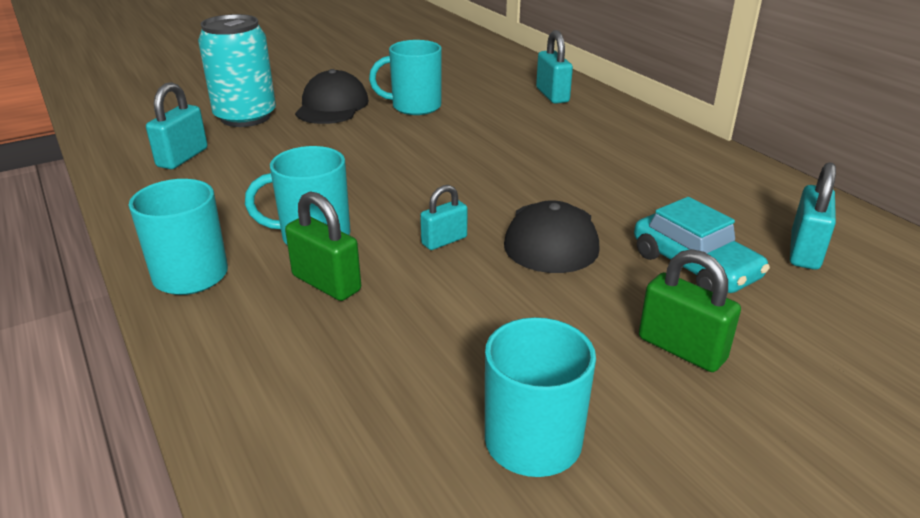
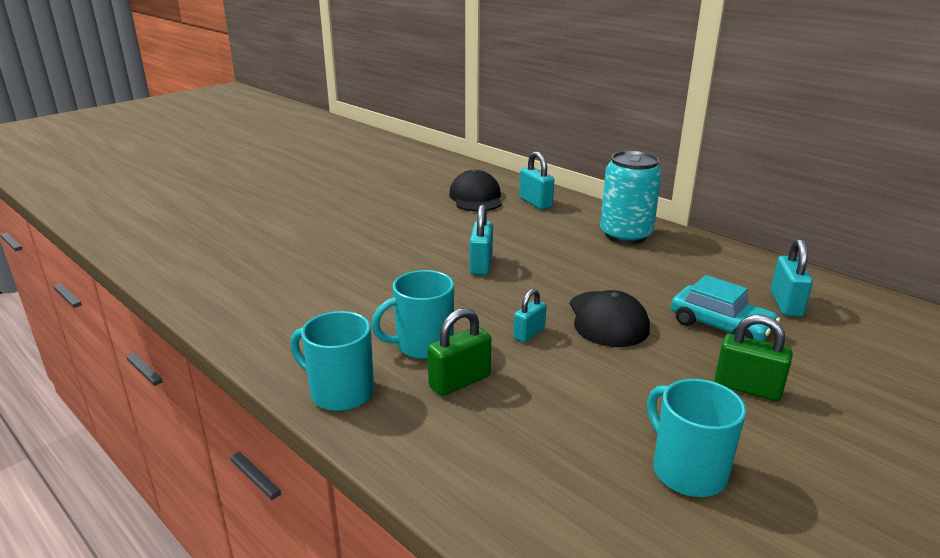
camera: 15 degrees left, 5 degrees down
turquoise padlock [146,82,208,169] -> turquoise padlock moved to [469,204,493,275]
turquoise can [198,14,276,127] -> turquoise can moved to [600,151,662,244]
green padlock [285,191,361,301] -> green padlock turned 60 degrees counterclockwise [427,308,491,396]
black cap [295,69,369,124] -> black cap moved to [449,169,502,211]
turquoise mug [369,40,442,115] -> none

